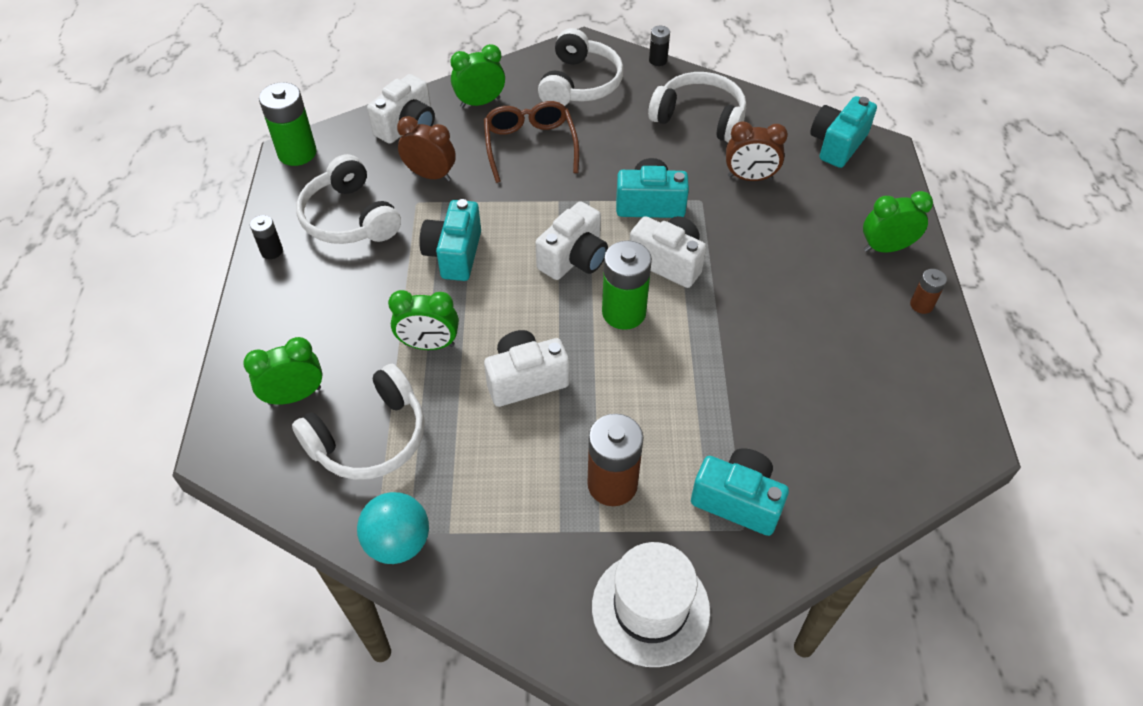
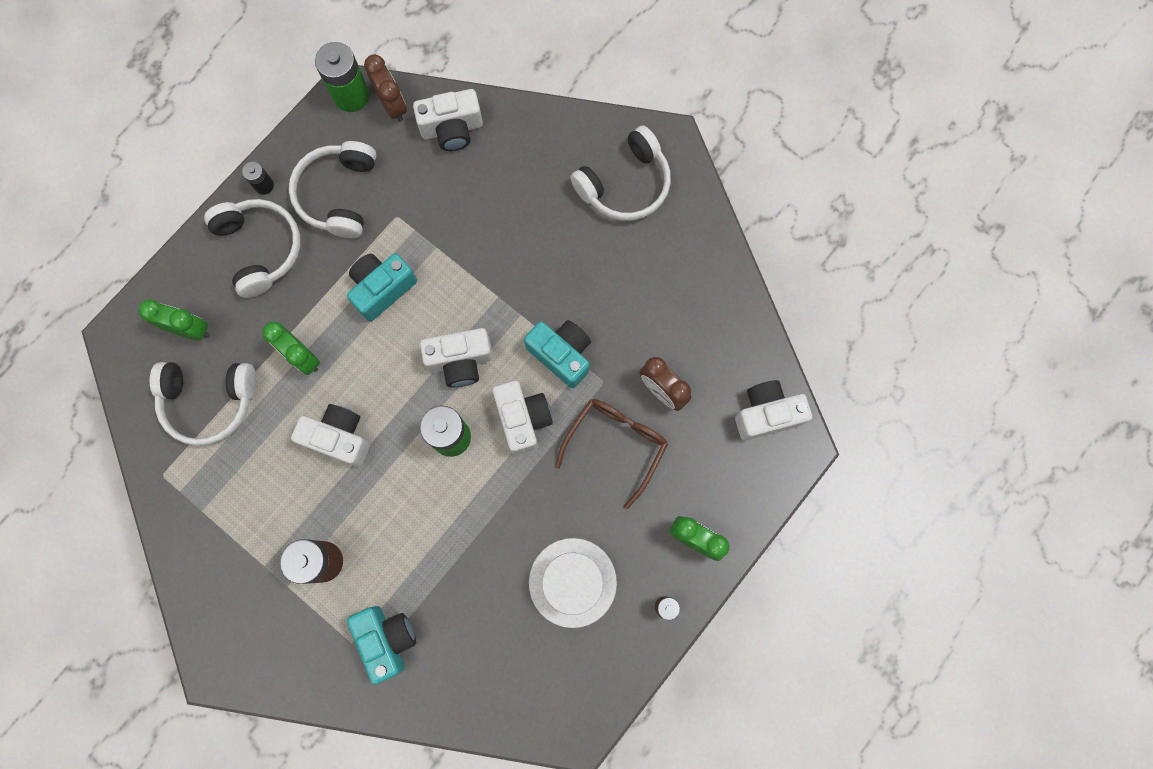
camera: 40 degrees right, 25 degrees up
turquoise ball [357,492,429,564] -> none
brown clock [397,116,456,181] -> brown clock moved to [364,55,407,122]
green clock [450,44,505,108] -> none
brown glasses [484,101,579,183] -> brown glasses moved to [555,399,668,509]
white hat [592,542,710,667] -> white hat moved to [529,538,617,628]
white headphones [648,72,746,143] -> white headphones moved to [204,199,301,298]
black battery [649,26,670,66] -> none
turquoise camera [810,96,877,168] -> white camera [735,380,812,441]

